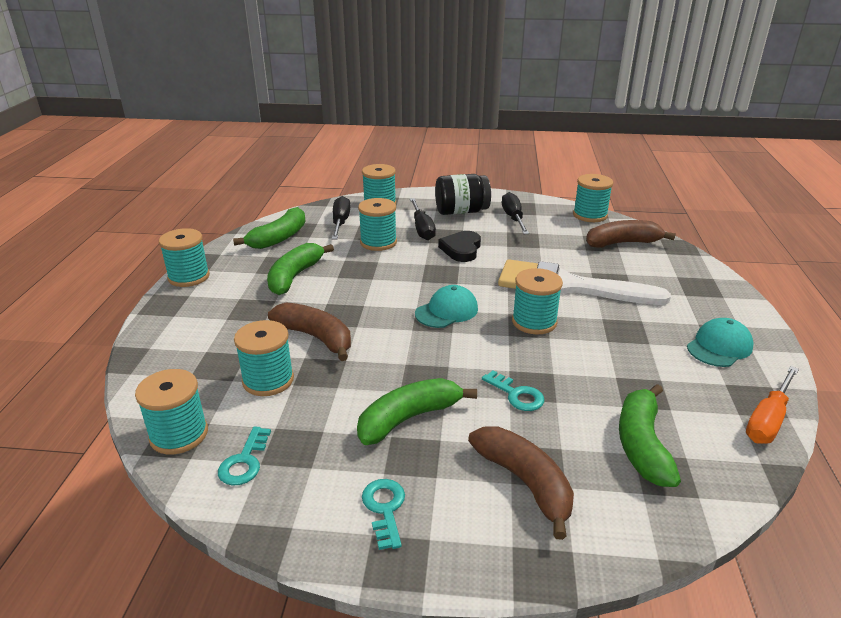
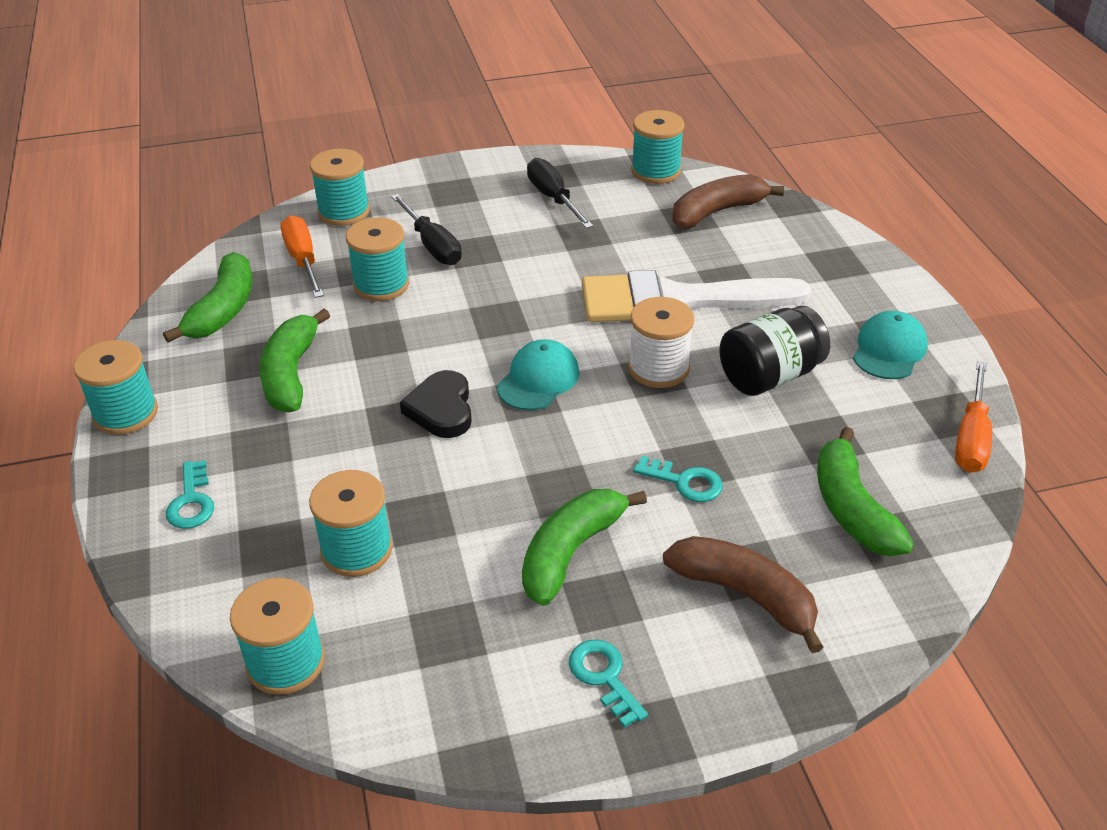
camera: 20 degrees left, 10 degrees up
turquoise key [218,426,271,486] -> turquoise key moved to [166,460,214,529]
brown banana [268,302,351,361] -> none
black screwdriver [332,196,350,239] -> orange screwdriver [280,215,324,298]
black jar [435,174,491,215] -> black jar moved to [719,306,830,396]
black heart [438,231,481,262] -> black heart moved to [400,370,472,438]
turquoise spool [512,268,563,334] -> white spool [628,297,694,388]

